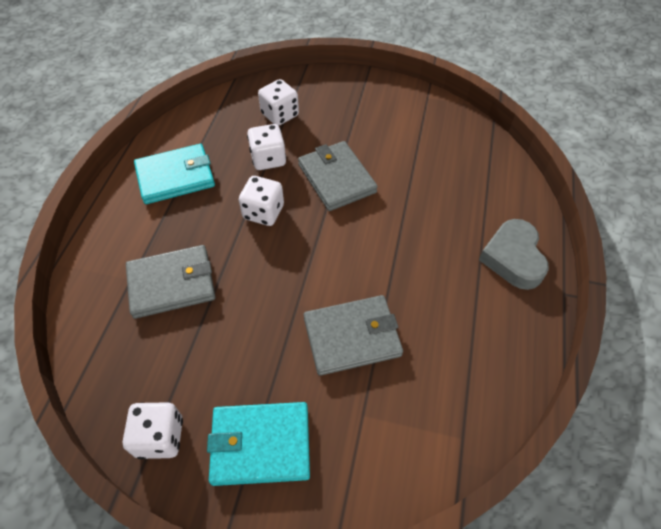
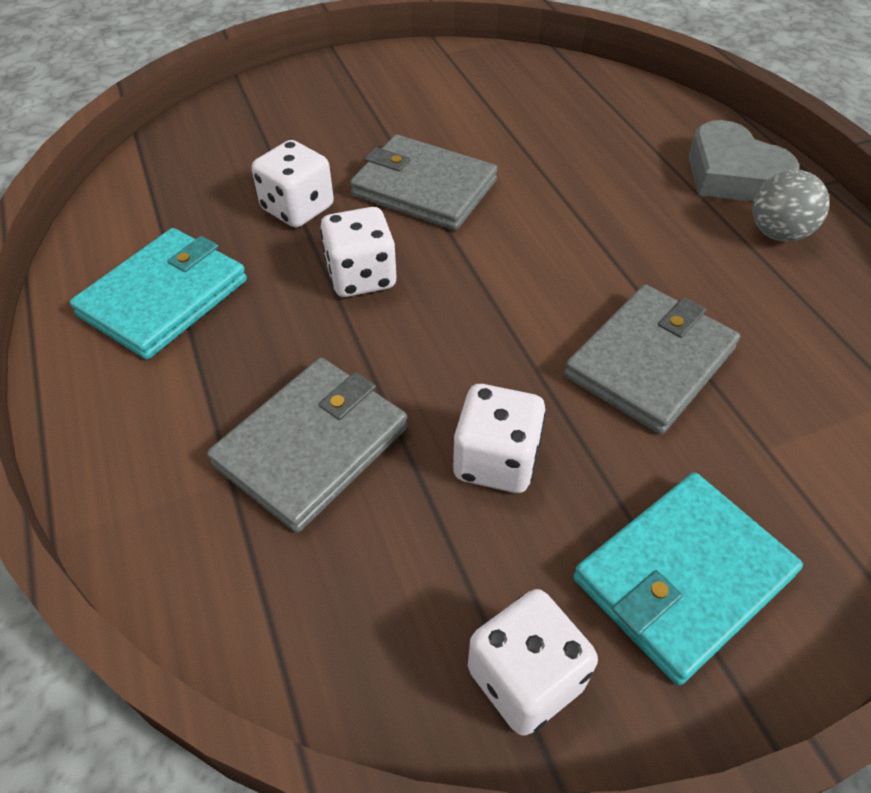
camera: 35 degrees left, 5 degrees down
white dice [258,79,299,126] -> white dice moved to [453,384,546,493]
none -> grey ball [752,170,829,242]

